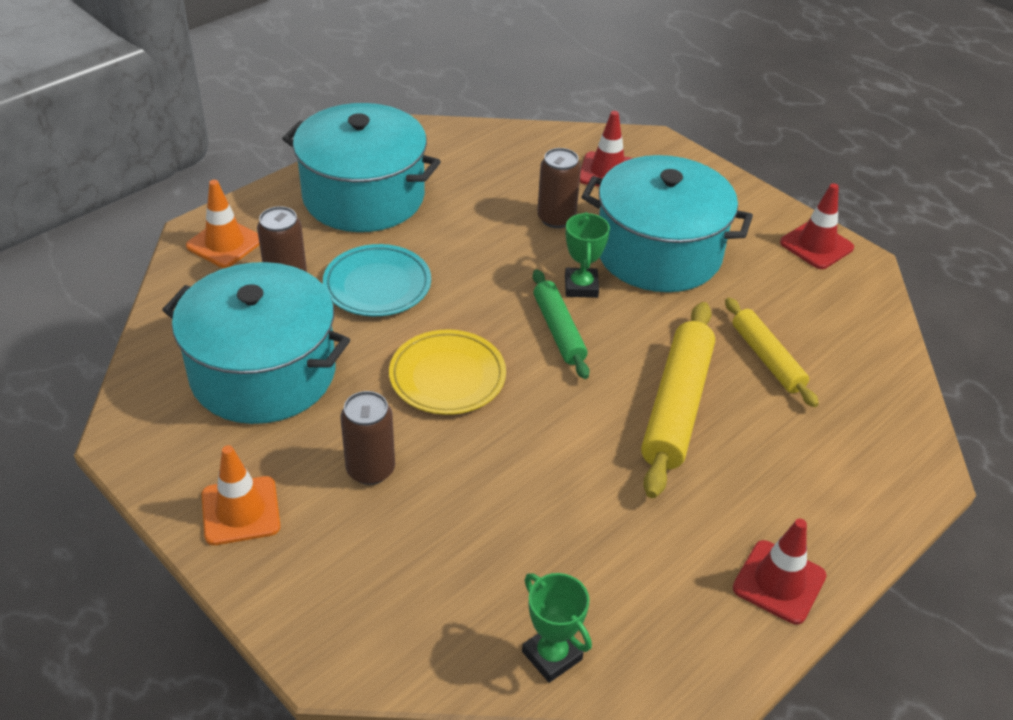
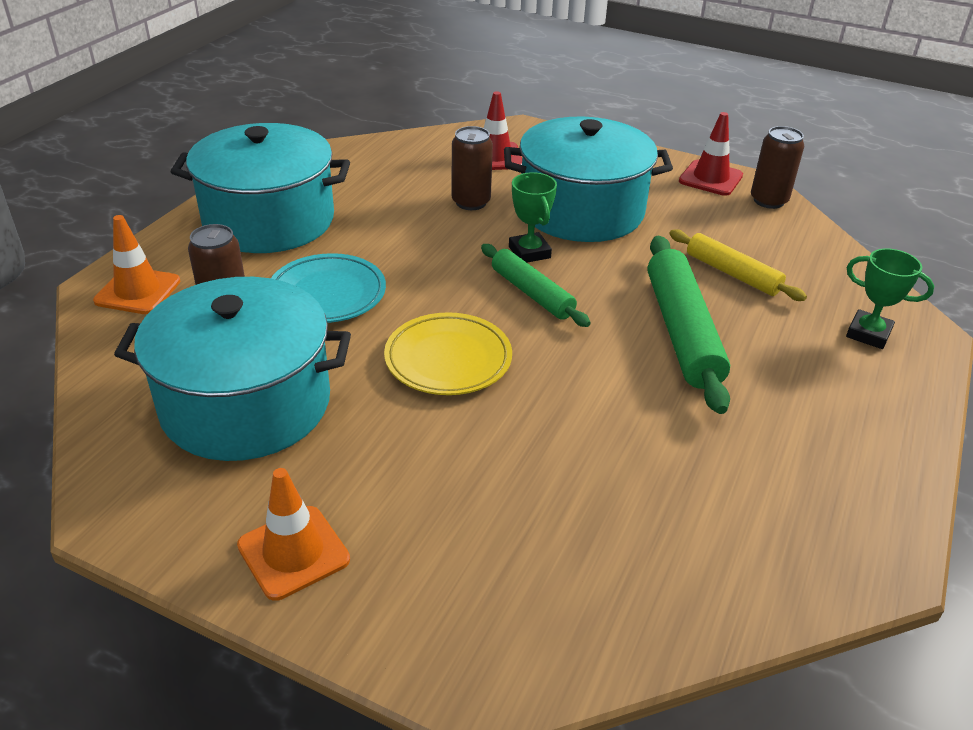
camera: 20 degrees left, 5 degrees down
brown can [341,391,395,485] -> brown can moved to [751,126,804,209]
green trophy [522,573,592,683] -> green trophy moved to [846,248,934,349]
yellow rolling pin [641,302,715,498] -> green rolling pin [647,236,730,414]
red traffic cone [733,519,826,624] -> none

